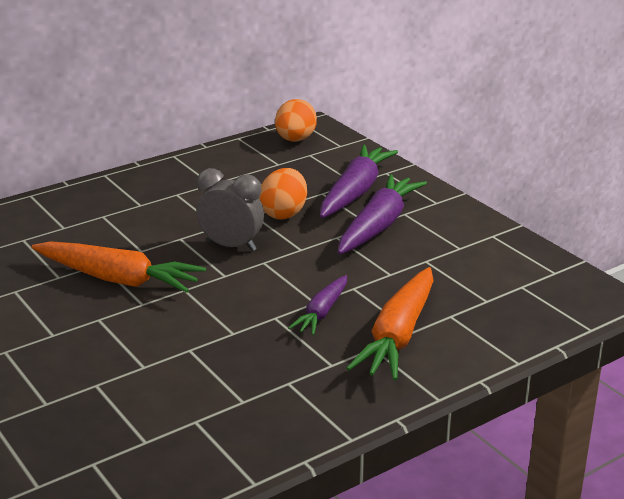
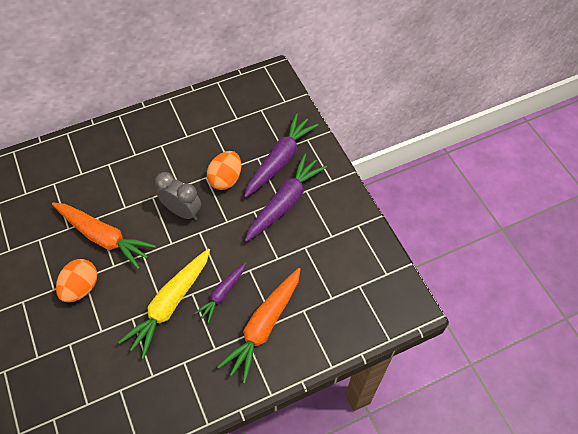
camera: 10 degrees right, 30 degrees up
orange egg [275,99,317,142] -> orange egg moved to [56,259,97,302]
none -> yellow carrot [118,249,210,359]

